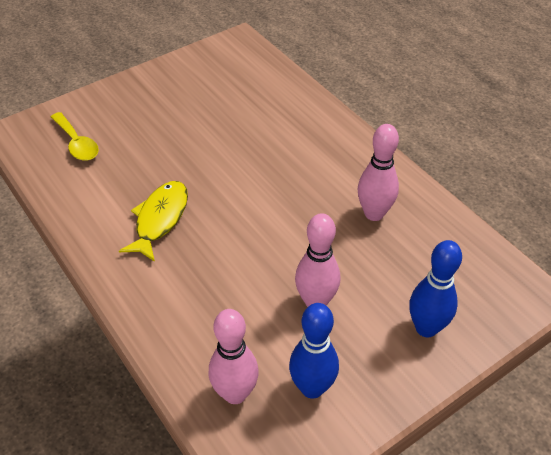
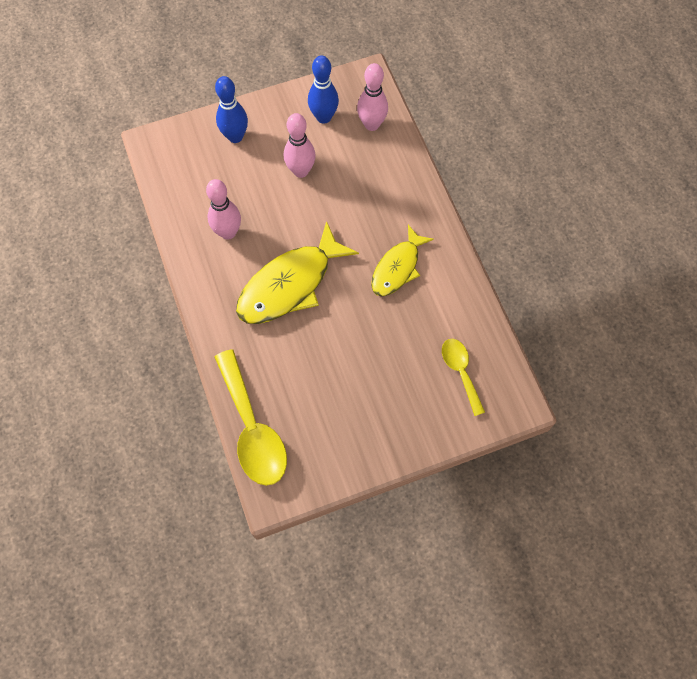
camera: 165 degrees left, 20 degrees up
none -> yellow spoon [214,349,287,486]
none -> yellow fish [236,221,359,324]

